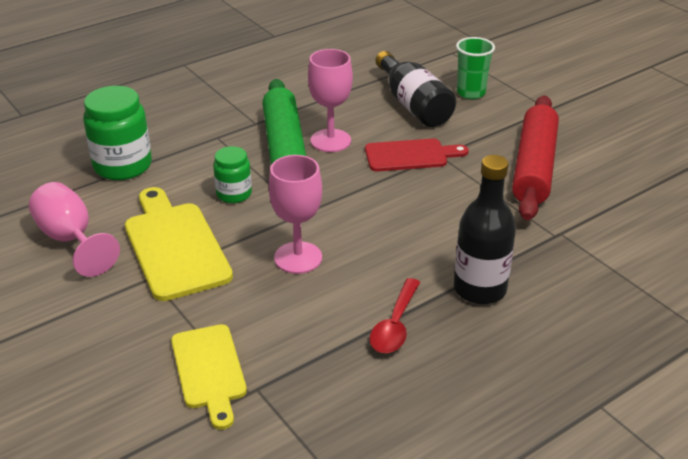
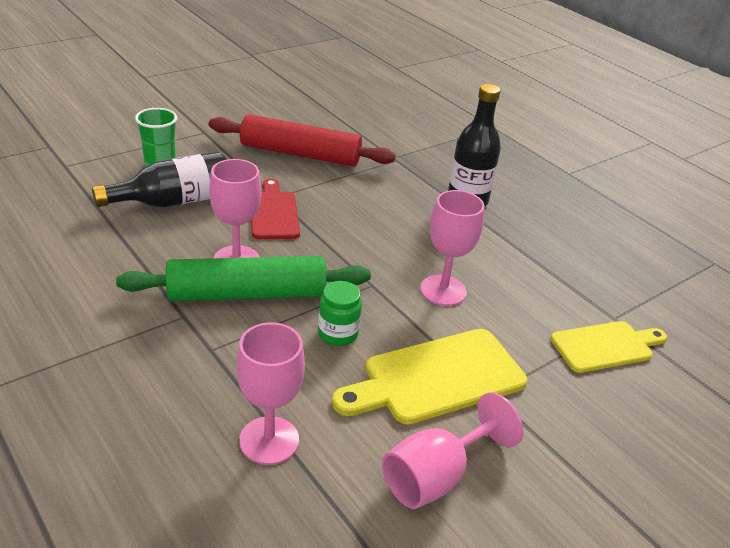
camera: 95 degrees left, 0 degrees up
green jar [83,86,152,180] -> pink goblet [236,322,305,465]
red spoon [370,278,420,353] -> none

